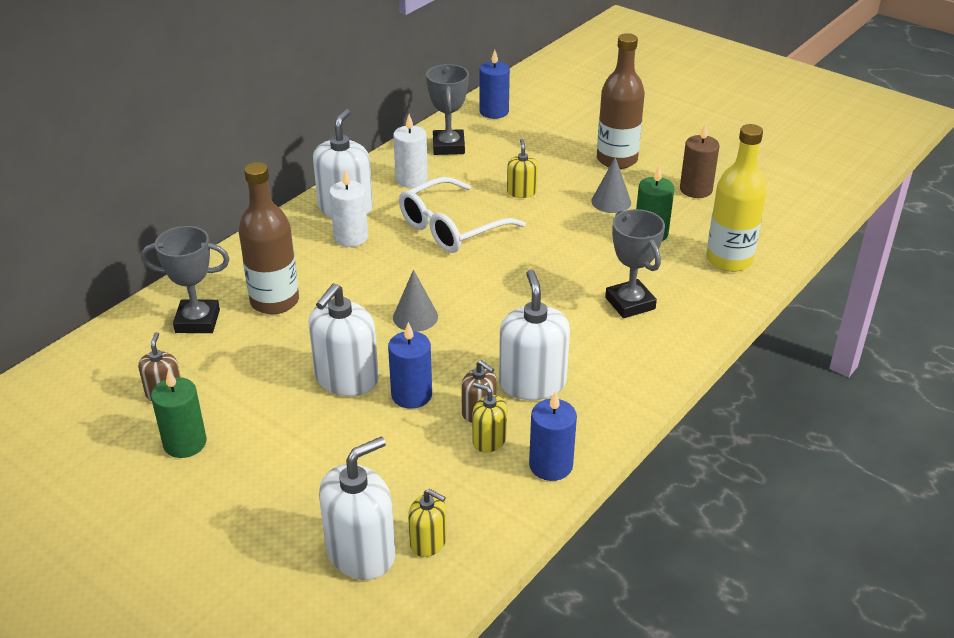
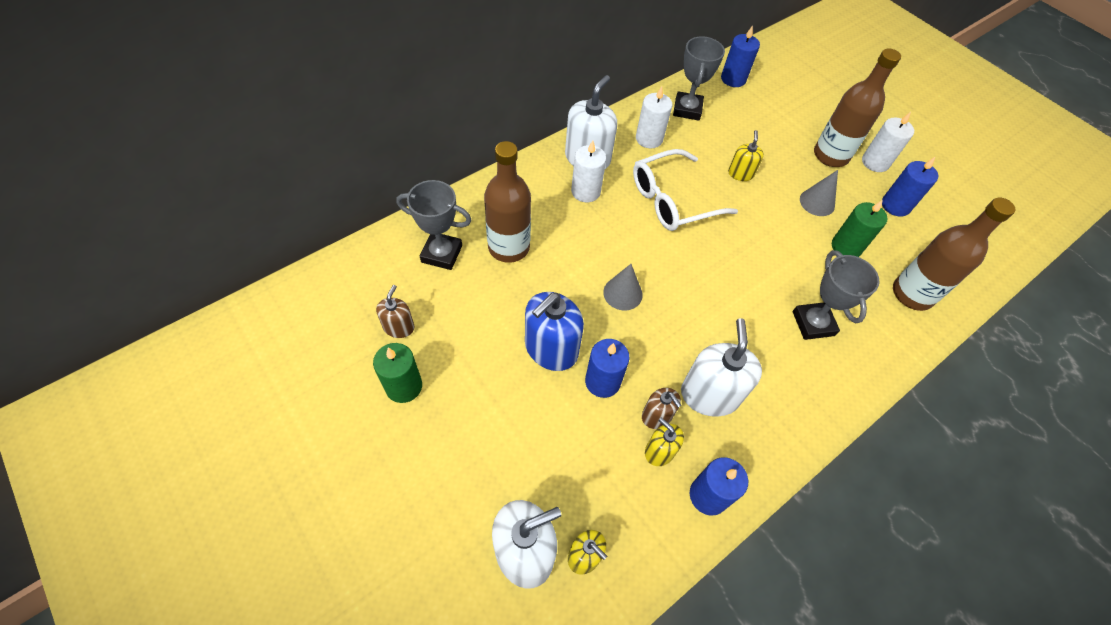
camera: 10 degrees right, 20 degrees up
white soap dispenser [308,283,379,396] -> blue soap dispenser [525,292,584,371]
brown candle [680,123,720,198] -> blue candle [882,157,938,217]
yellow bottle [706,124,767,272] -> brown bottle [893,198,1016,311]
none -> white candle [862,112,914,172]

